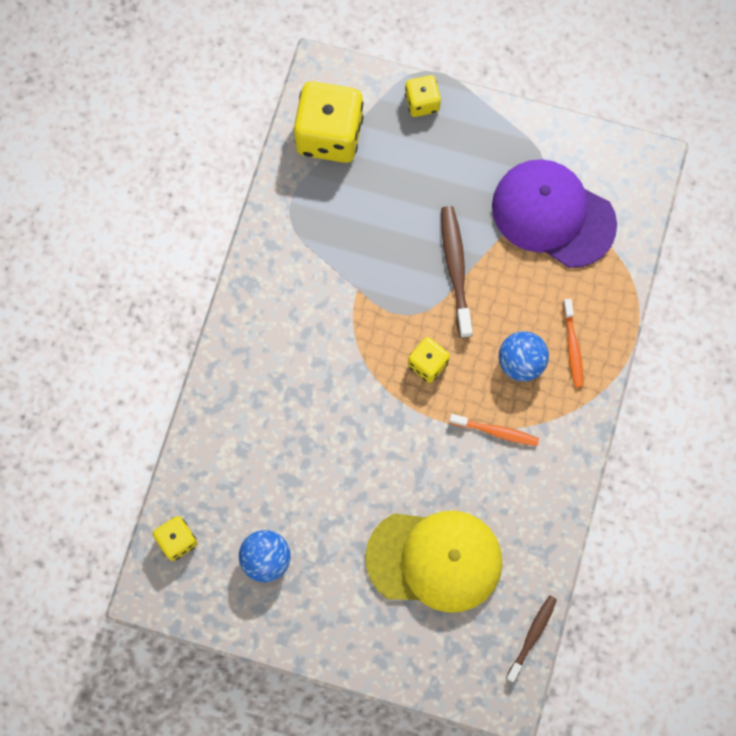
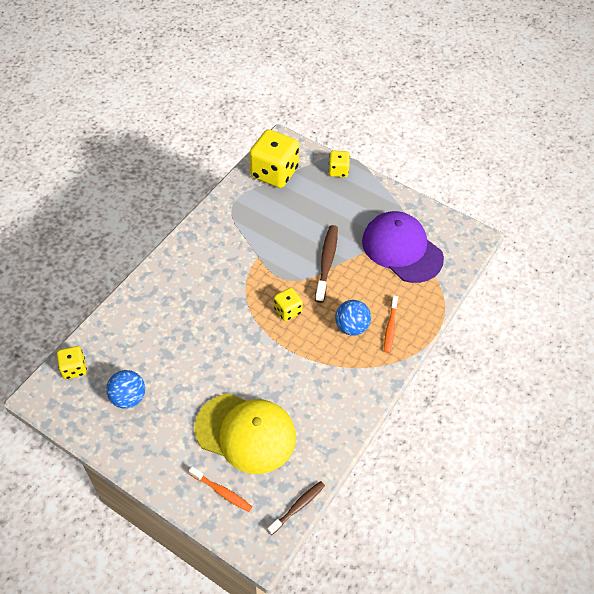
camera: 15 degrees right, 20 degrees down
orange toothbrush [449,414,539,446] -> orange toothbrush moved to [189,467,252,512]

